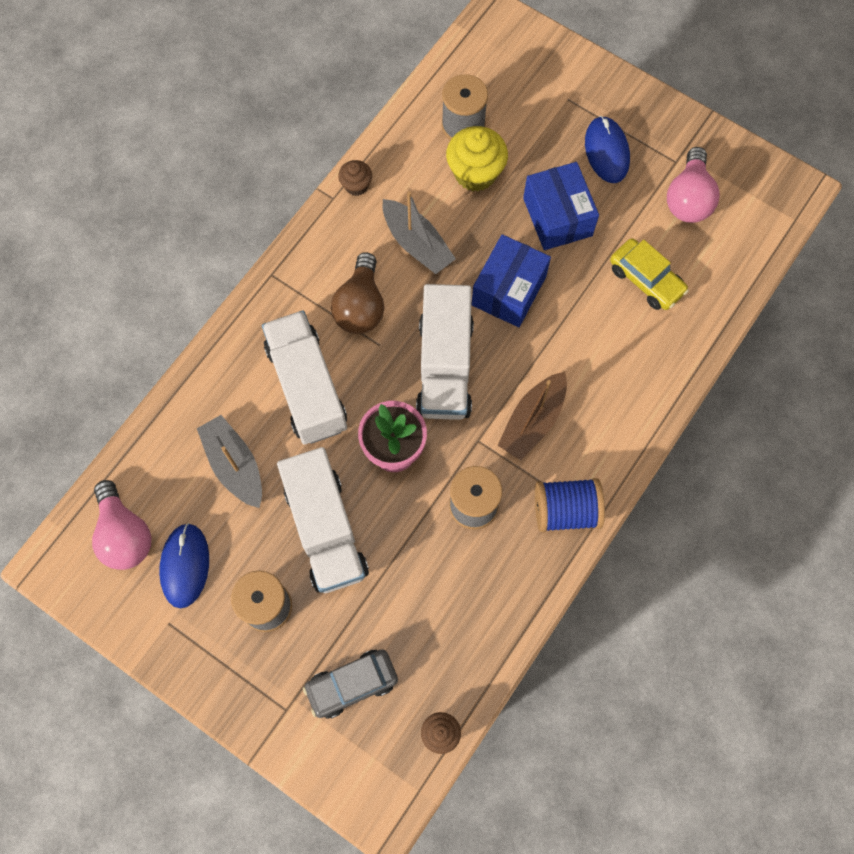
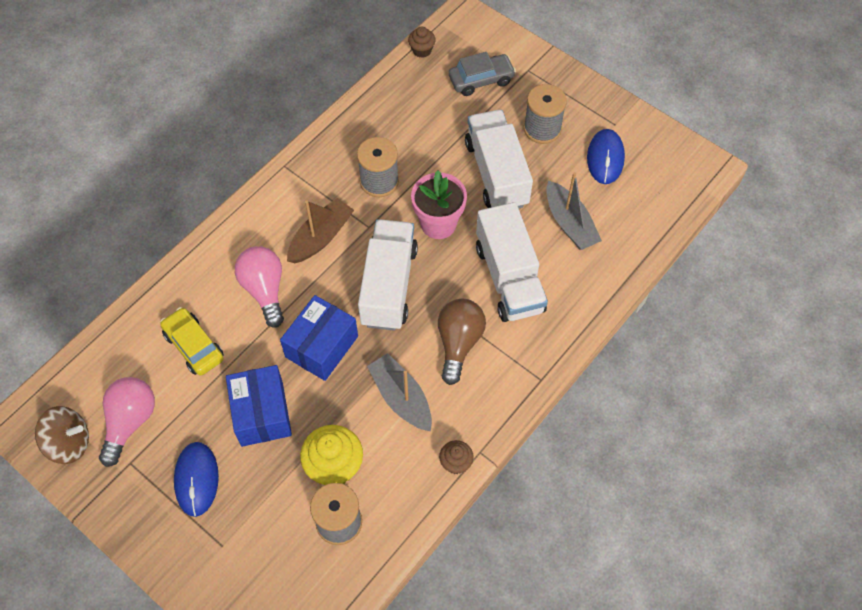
camera: 175 degrees left, 10 degrees down
pink light bulb [92,480,151,570] -> pink light bulb moved to [235,246,284,328]
blue spool [535,478,605,532] -> none
none -> brown spinning top [35,406,89,464]

